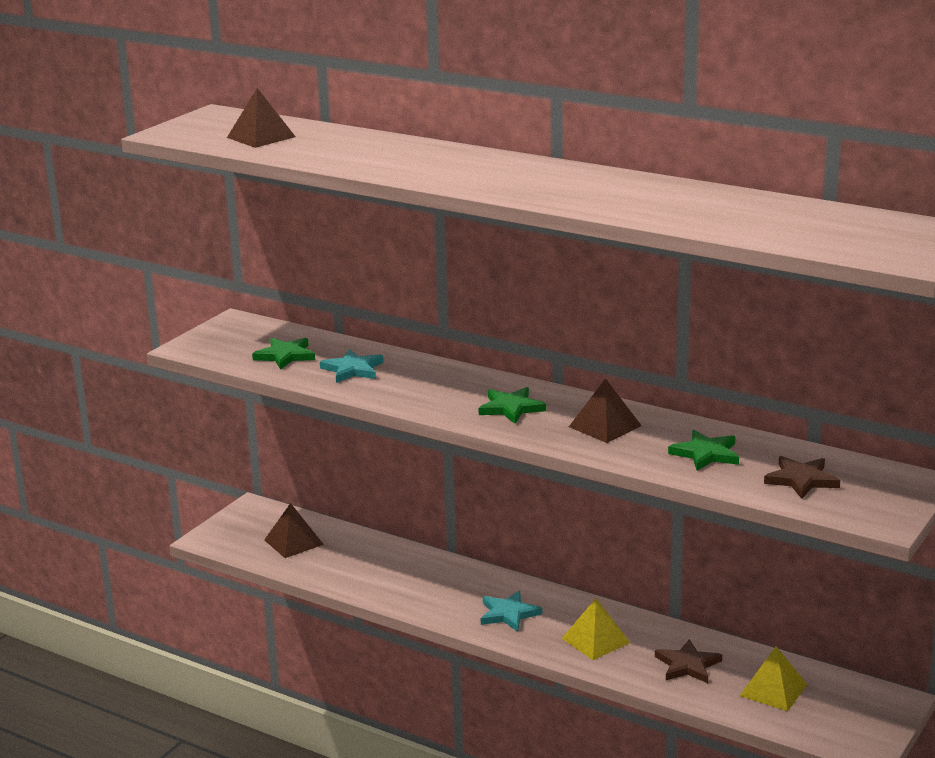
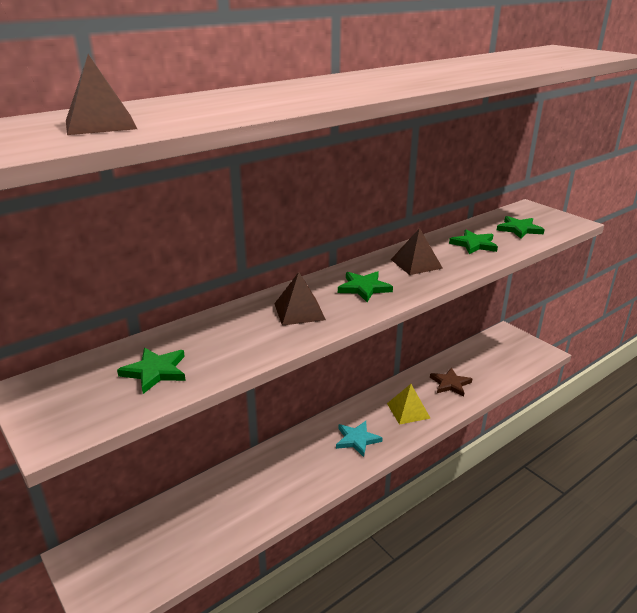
camera: 70 degrees left, 5 degrees up
brown pyramid [264,503,324,558] -> brown pyramid moved to [274,272,326,326]
turquoise star [320,349,383,383] -> none
yellow pyramid [740,646,807,711] -> none
brown star [764,456,840,499] -> green star [496,216,545,239]

